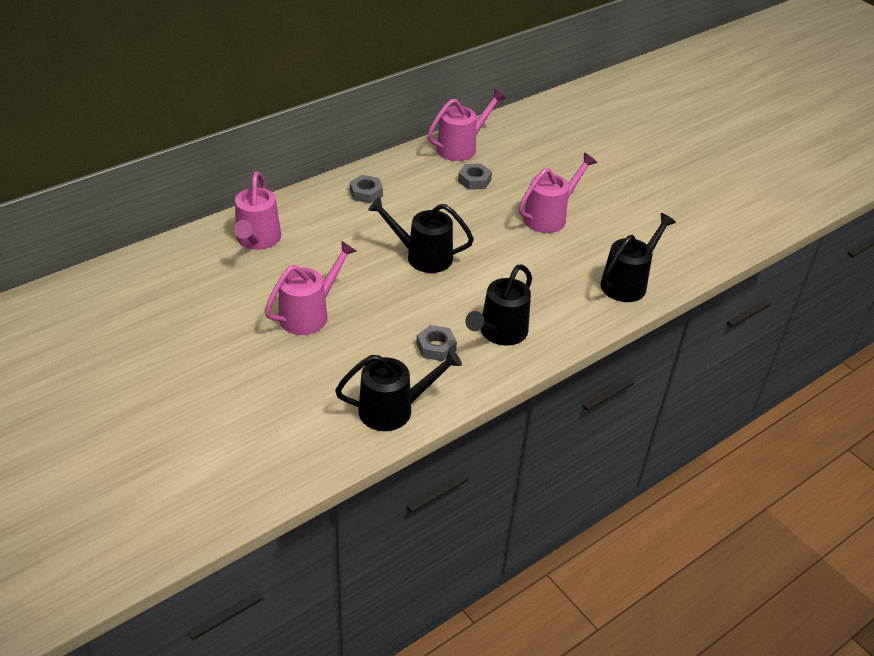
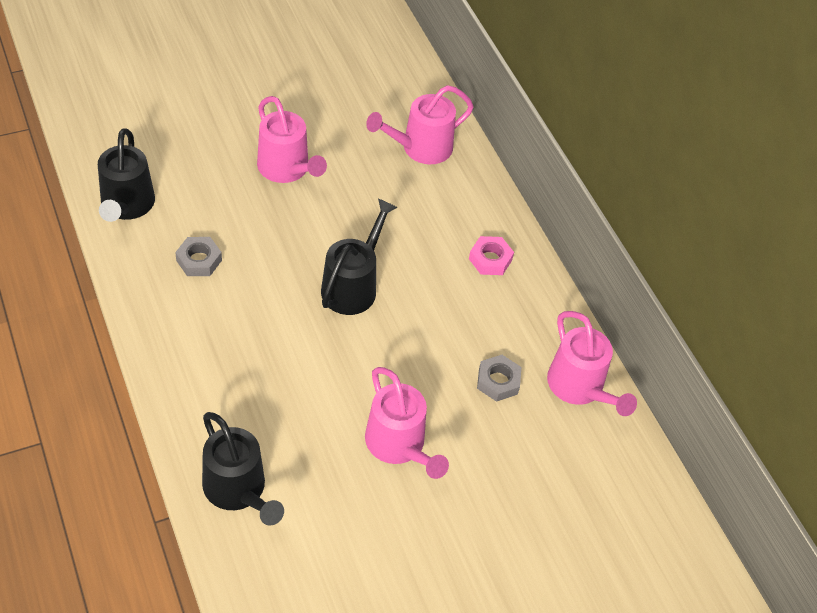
camera: 100 degrees right, 10 degrees up
pink watering can [234,172,281,250] -> pink watering can turned 45 degrees counterclockwise [366,85,474,164]
grey nut [350,175,383,203] -> pink nut [469,236,514,275]
black watering can [465,264,532,346] -> none

